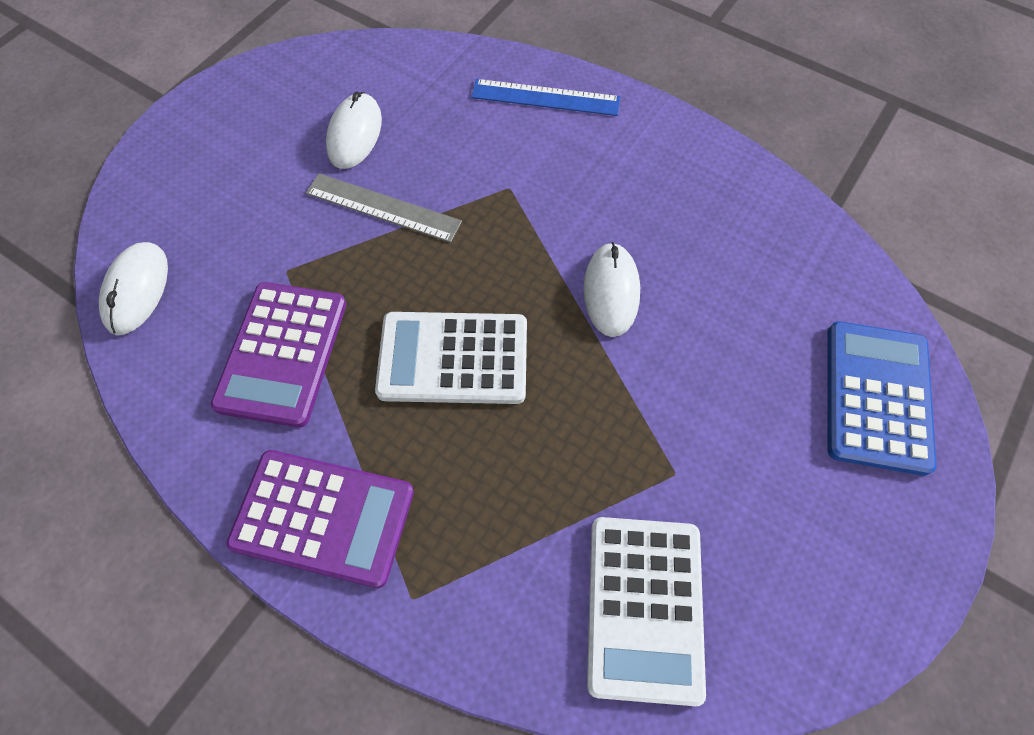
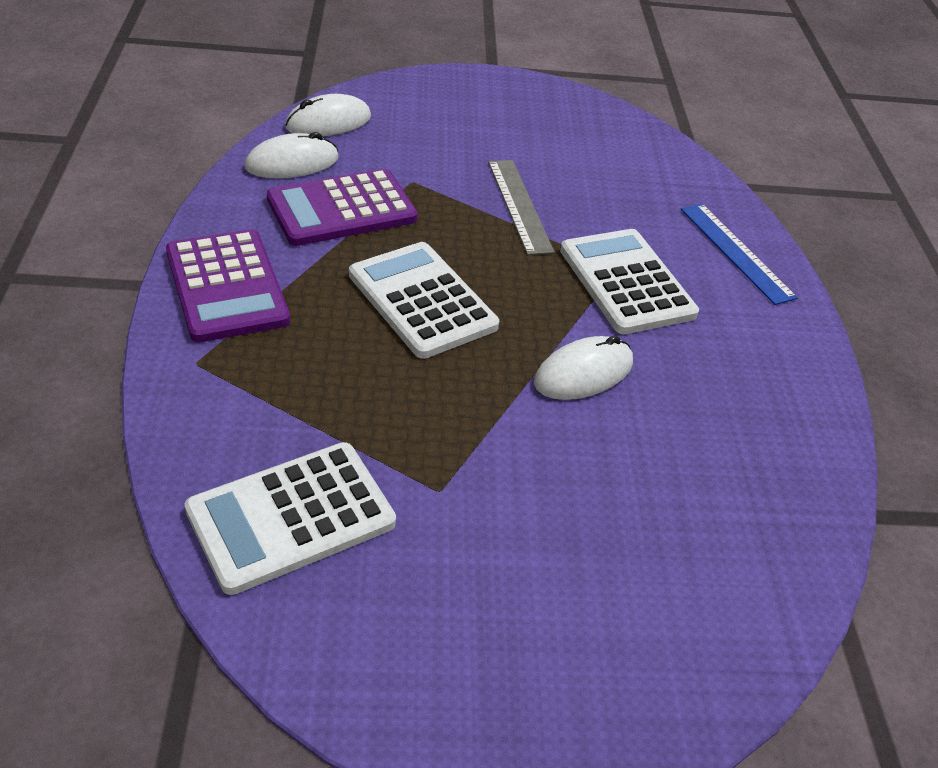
camera: 50 degrees right, 20 degrees down
white mouse [326,91,382,169] -> white mouse moved to [245,132,339,178]
blue calculator [827,321,937,476] -> none
none -> white calculator [560,229,699,334]

